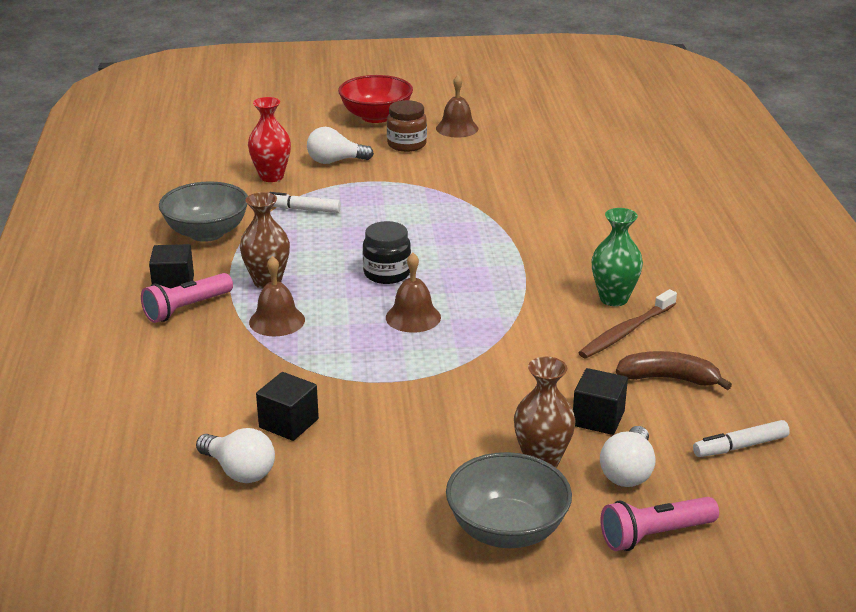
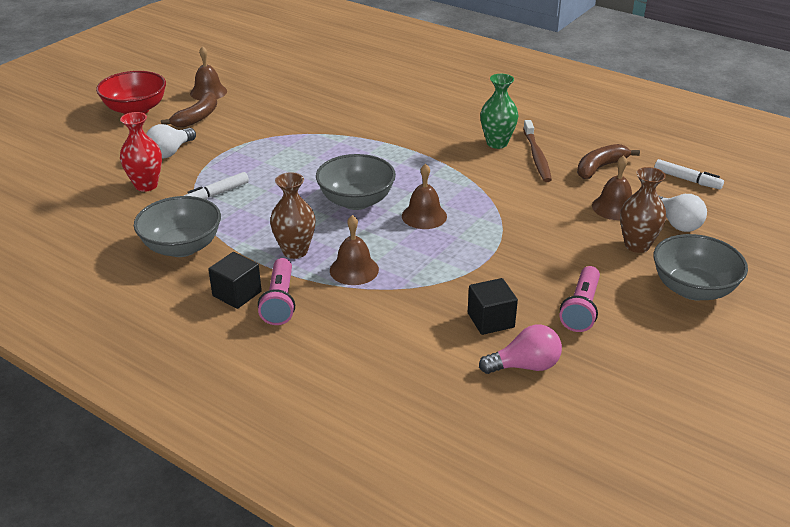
camera: 50 degrees left, 5 degrees up
white light bulb [196,428,275,483] -> pink light bulb [479,325,562,374]
black jar [363,221,411,284] -> grey bowl [316,154,396,210]
brown jar [387,100,427,152] -> brown banana [161,92,217,128]
black cube [573,368,628,435] -> brown bell [592,155,632,220]
pink flashlight [601,497,719,551] -> pink flashlight moved to [560,266,600,332]
white marker [693,420,790,457] -> white marker turned 75 degrees counterclockwise [654,159,724,189]

